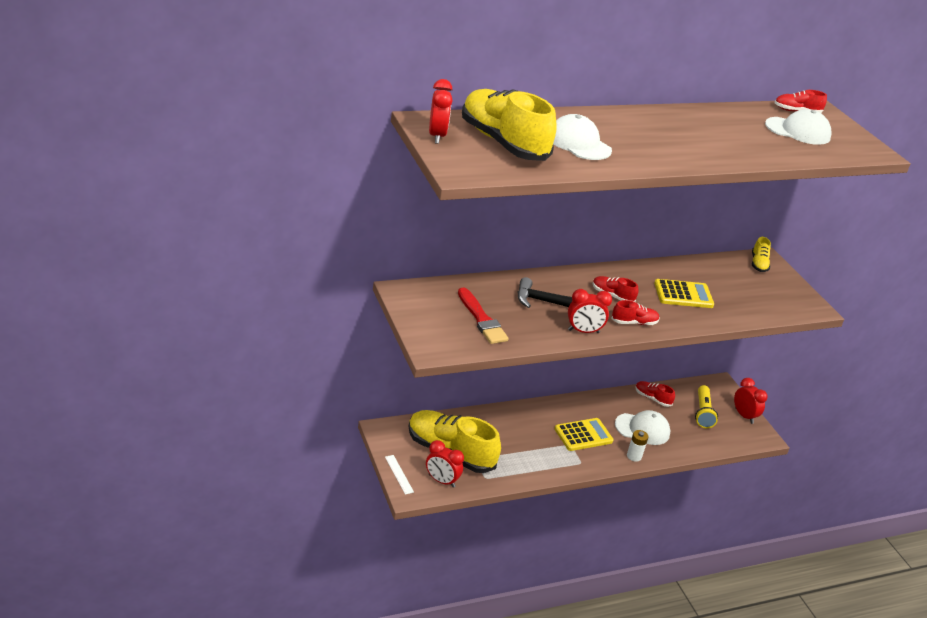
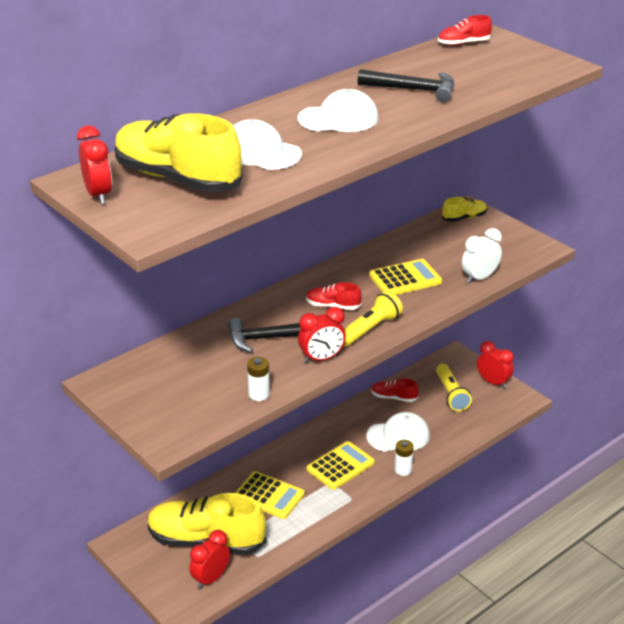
camera: 15 degrees left, 0 degrees up
white ruler [385,455,414,495] -> none
red clock [426,440,464,488] -> red clock turned 120 degrees clockwise [189,530,230,589]
red brush [458,287,509,344] -> none
red shoe [611,300,660,325] -> yellow flashlight [343,291,403,346]
yellow shoe [752,237,771,272] -> yellow shoe turned 105 degrees counterclockwise [442,197,487,222]
white cap [765,109,832,145] -> white cap moved to [298,89,379,132]
none -> yellow calculator [235,471,305,519]
none -> white battery [247,357,270,401]
none -> black hammer [358,69,454,102]
none -> white clock [462,228,502,284]

